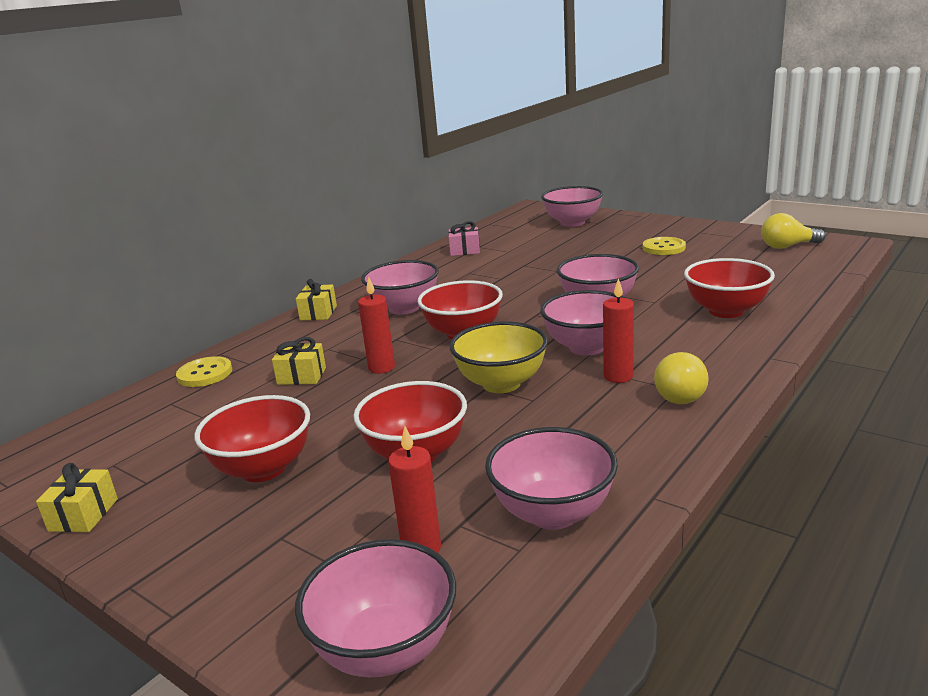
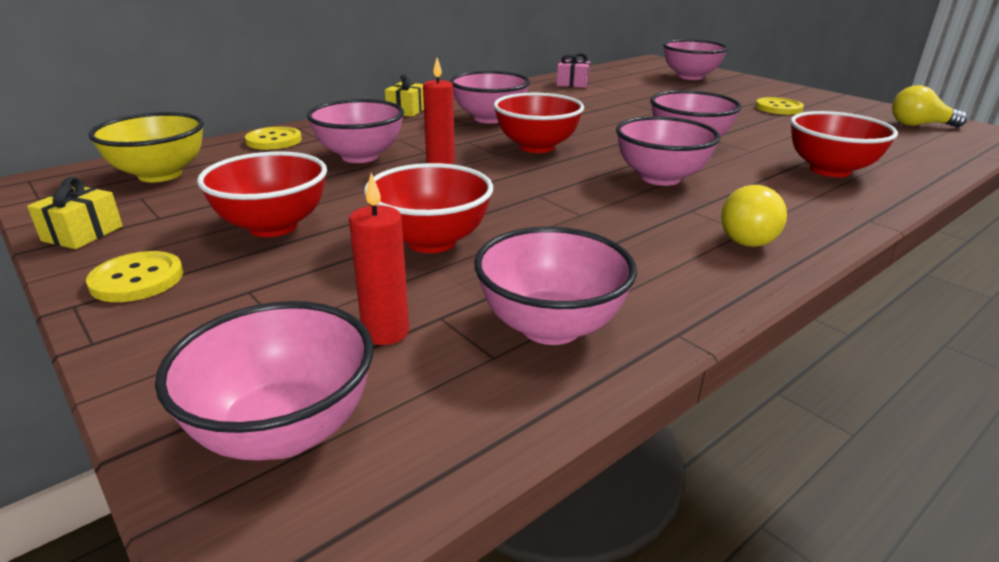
camera: 10 degrees right, 5 degrees up
yellow gift [272,337,326,385] -> pink bowl [307,99,404,163]
yellow bowl [450,321,548,393] -> yellow bowl moved to [88,112,204,182]
red candle [603,278,634,383] -> none
none -> yellow button [86,251,183,302]

